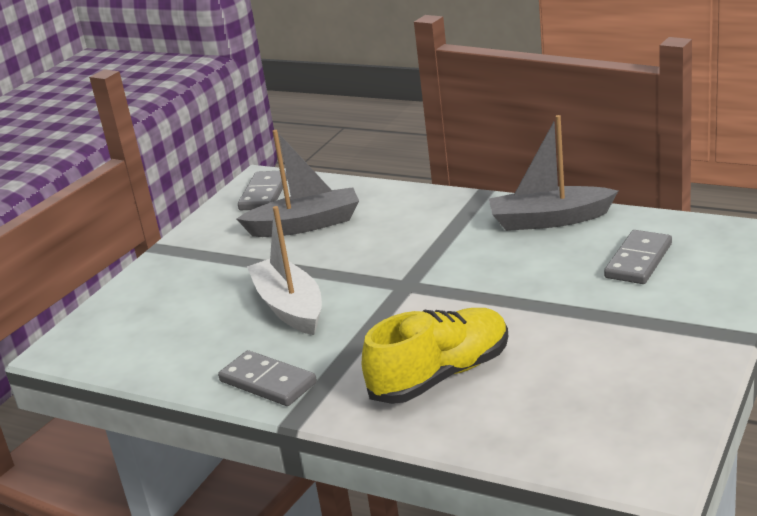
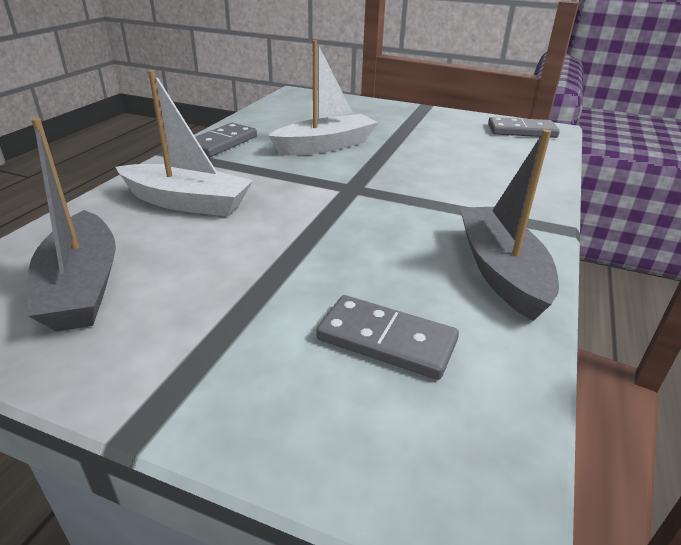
camera: 80 degrees right, 5 degrees up
grey boat [237,130,359,237] -> grey boat moved to [28,118,116,331]
yellow shoe [362,308,508,404] -> white boat [116,70,253,217]

